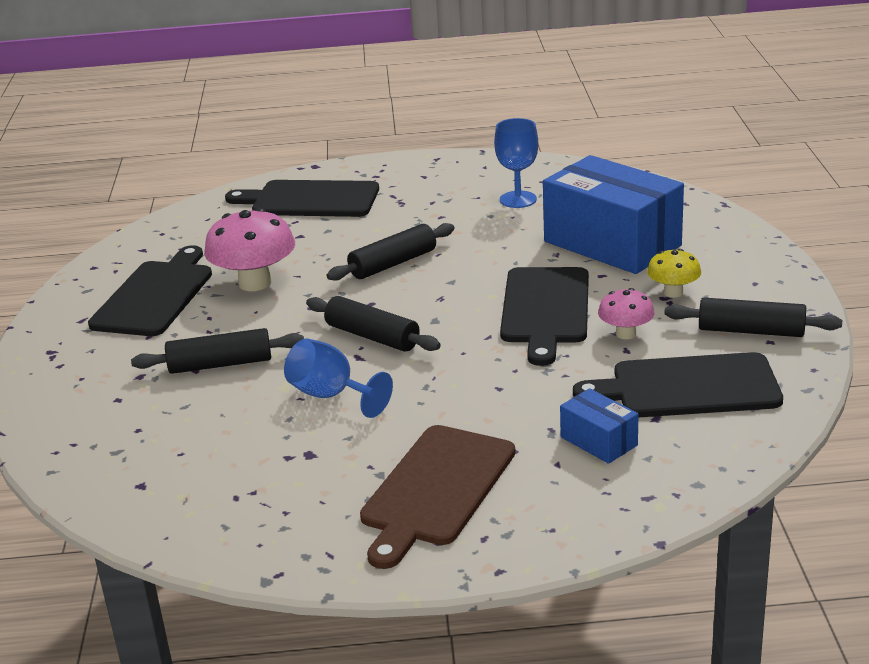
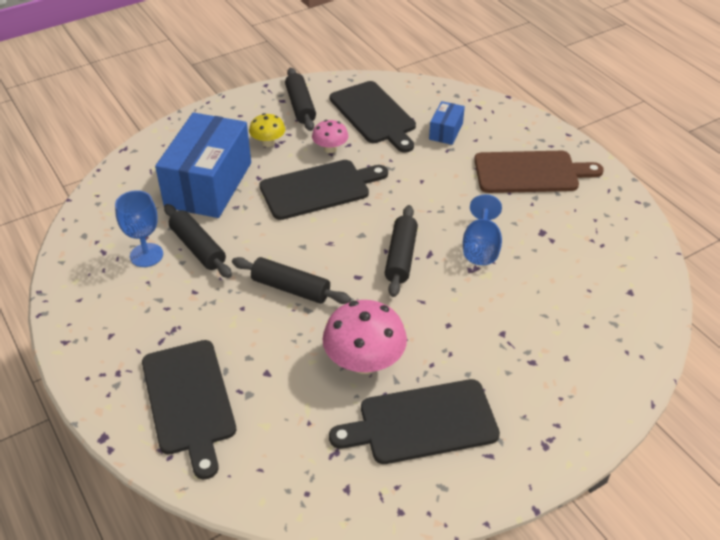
camera: 120 degrees left, 15 degrees up
black rolling pin [131,328,304,374] -> black rolling pin moved to [164,204,232,278]

